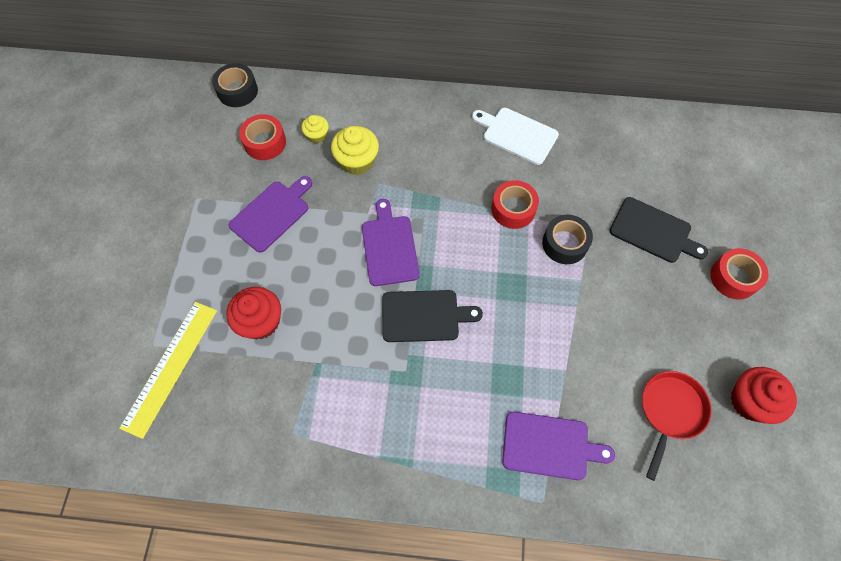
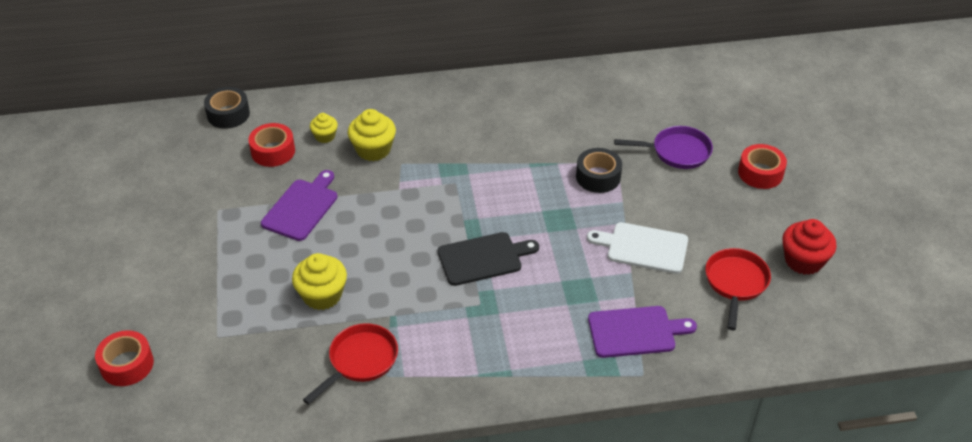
camera: 15 degrees left, 20 degrees down
yellow ruler [119,302,217,439] -> none
red cupcake [226,287,281,339] -> yellow cupcake [292,253,347,310]
purple cutting board [362,199,420,286] -> none
white cutting board [472,108,559,165] -> white cutting board moved to [587,222,688,274]
red tape [491,180,539,229] -> red tape moved to [95,330,154,386]
black cutting board [610,197,708,263] -> purple pan [614,126,713,169]
none -> red pan [303,323,398,405]

